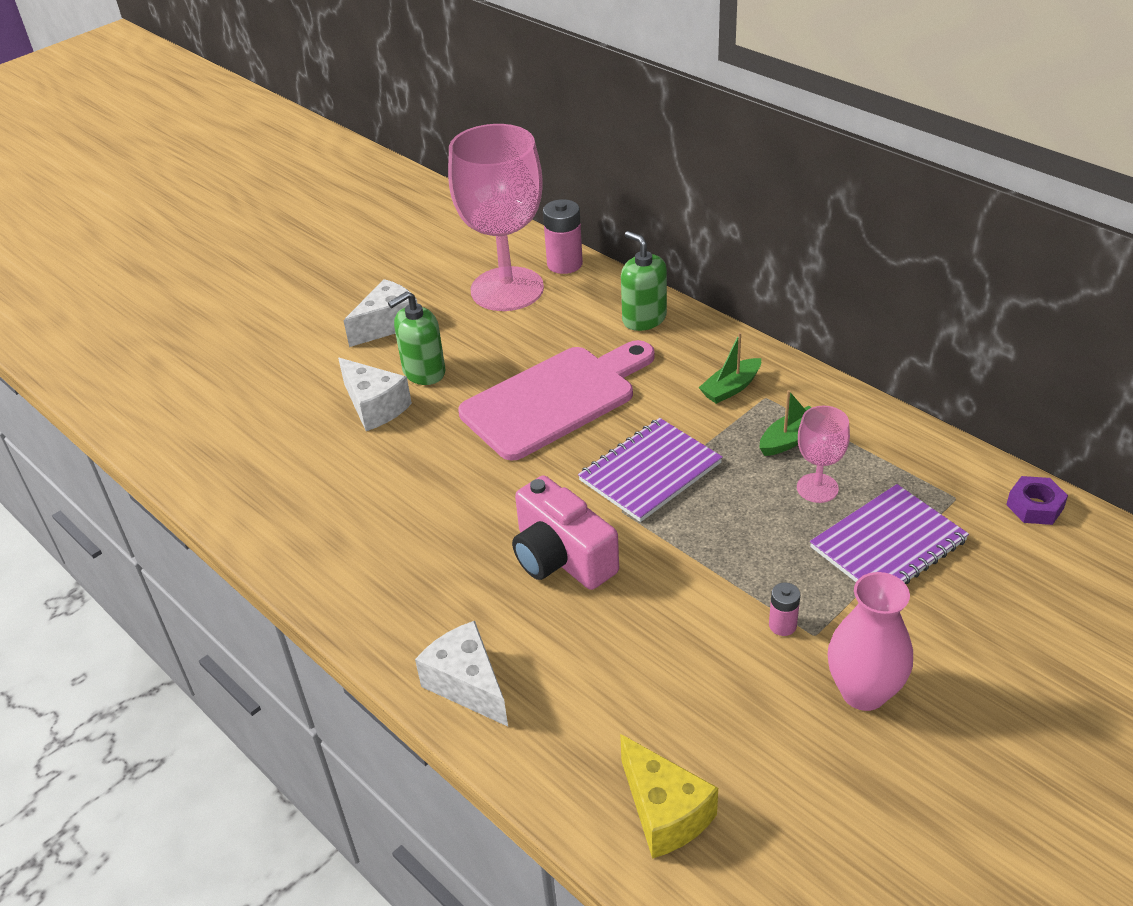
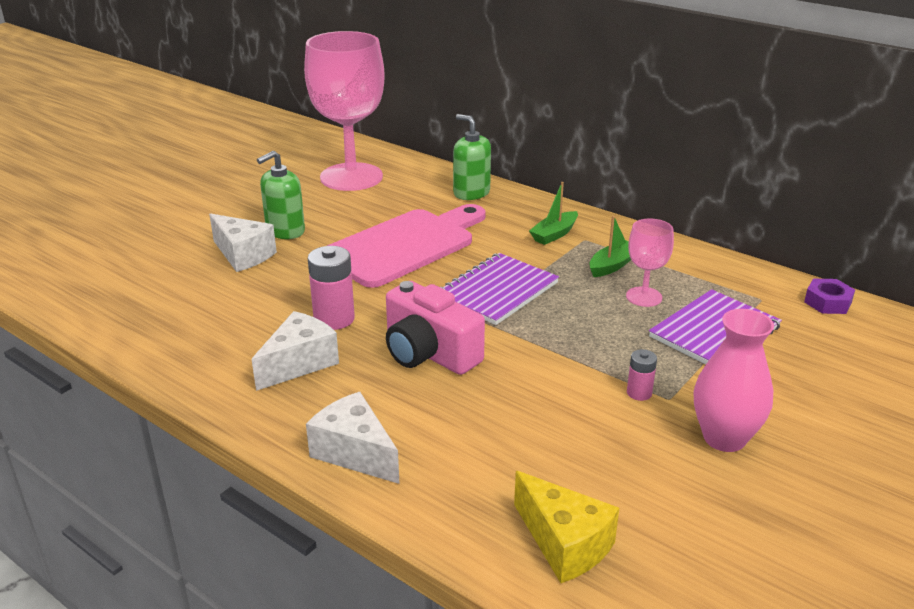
camera: 10 degrees left, 10 degrees down
white cheese [344,279,418,347] -> white cheese moved to [251,311,339,391]
pink battery [543,199,583,274] -> pink battery moved to [308,246,355,330]

